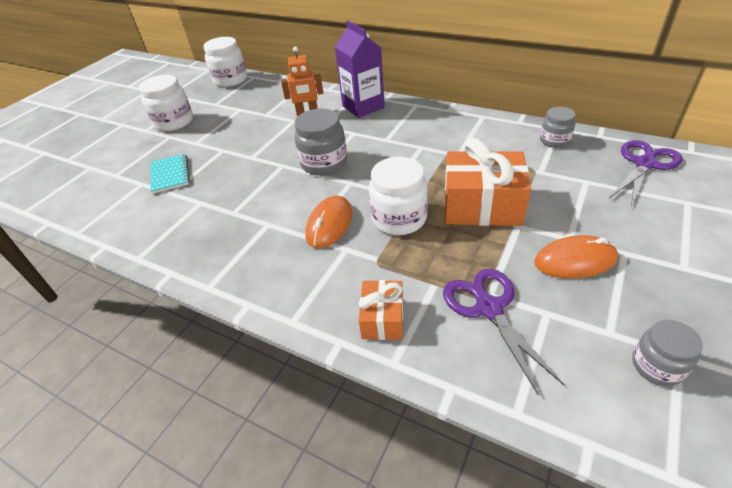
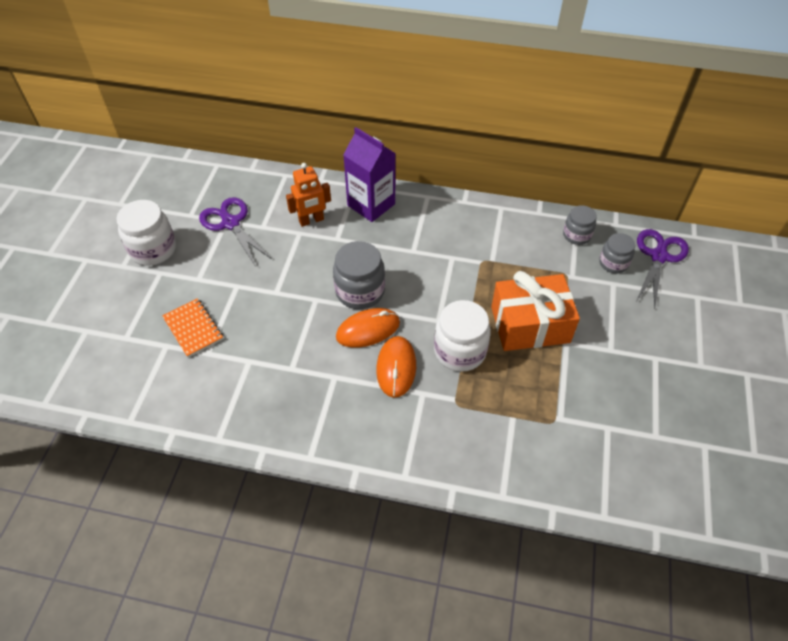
camera: 20 degrees left, 10 degrees up
turquoise notebook [150,154,190,194] -> orange notebook [162,298,223,357]
white jar [203,37,247,87] -> none
orange gift [359,280,403,340] -> none
purple scissors [443,269,564,396] -> purple scissors moved to [199,197,272,265]
orange mouse [534,235,618,279] -> orange mouse moved to [336,308,400,348]
grey jar [632,320,702,386] -> grey jar moved to [599,233,635,274]

